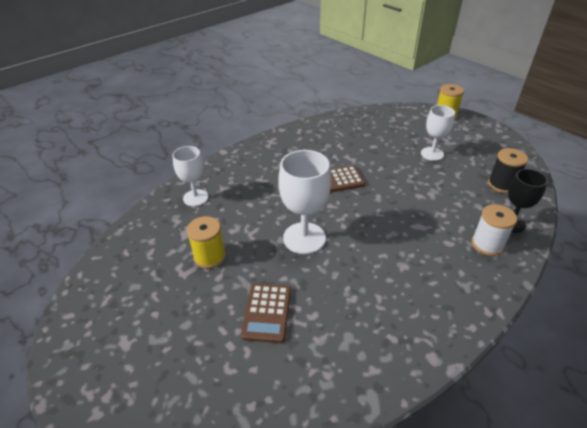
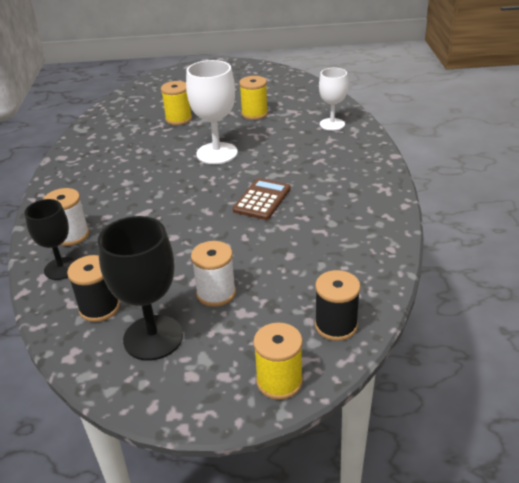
camera: 130 degrees right, 5 degrees down
brown calculator [241,283,291,343] -> yellow spool [161,81,192,125]
white goblet [421,105,455,161] -> white spool [191,241,236,307]
none -> black goblet [98,216,183,361]
none -> black spool [315,270,361,341]

